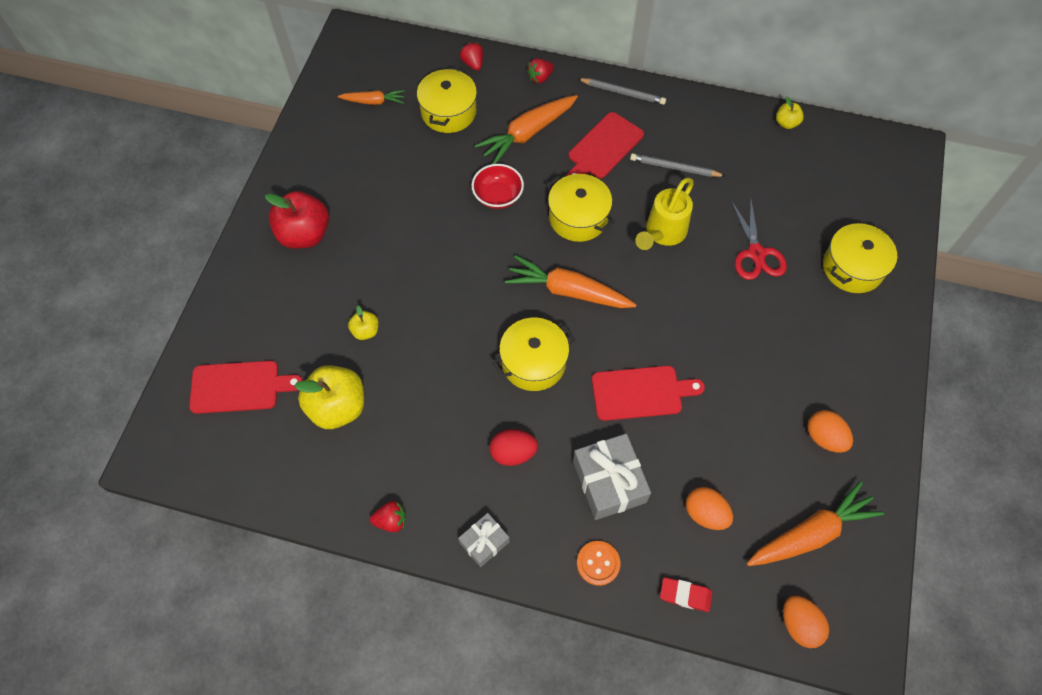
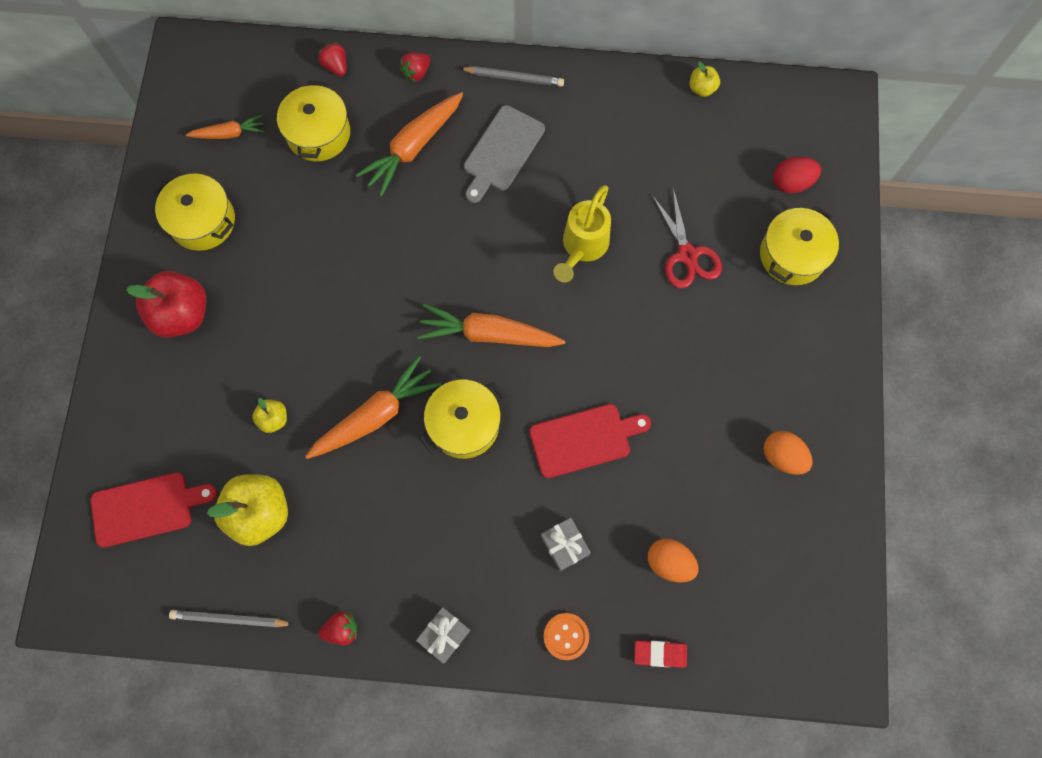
camera: 10 degrees left, 10 degrees up
red bowl [471,164,524,209] -> none
red egg [490,429,538,466] -> red egg moved to [773,157,821,193]
yellow pot [546,174,615,242] -> yellow pot moved to [154,174,235,251]
red cutting board [567,112,644,178] -> grey cutting board [464,105,545,203]
grey gift [573,434,651,520] -> grey gift [541,518,591,571], size x0.58
grey pencil [630,153,725,177] -> grey pencil moved to [169,610,294,628]
orange carrot [747,481,884,566] -> orange carrot moved to [305,356,441,459]
orange egg [783,596,829,648] -> none

